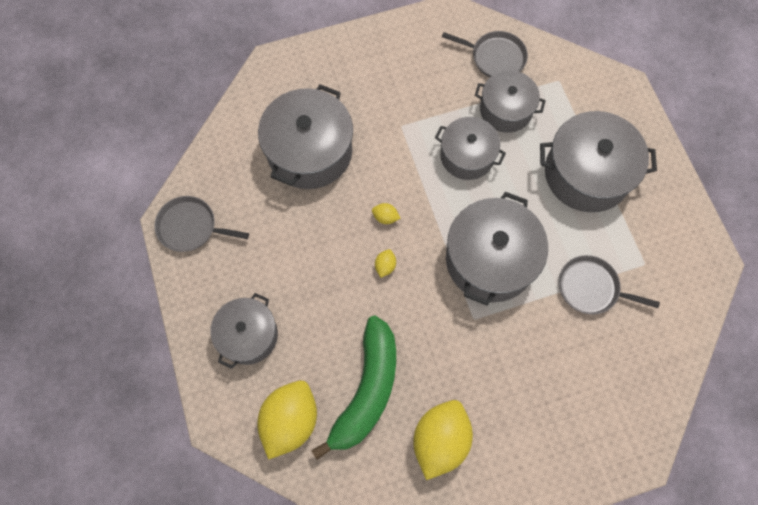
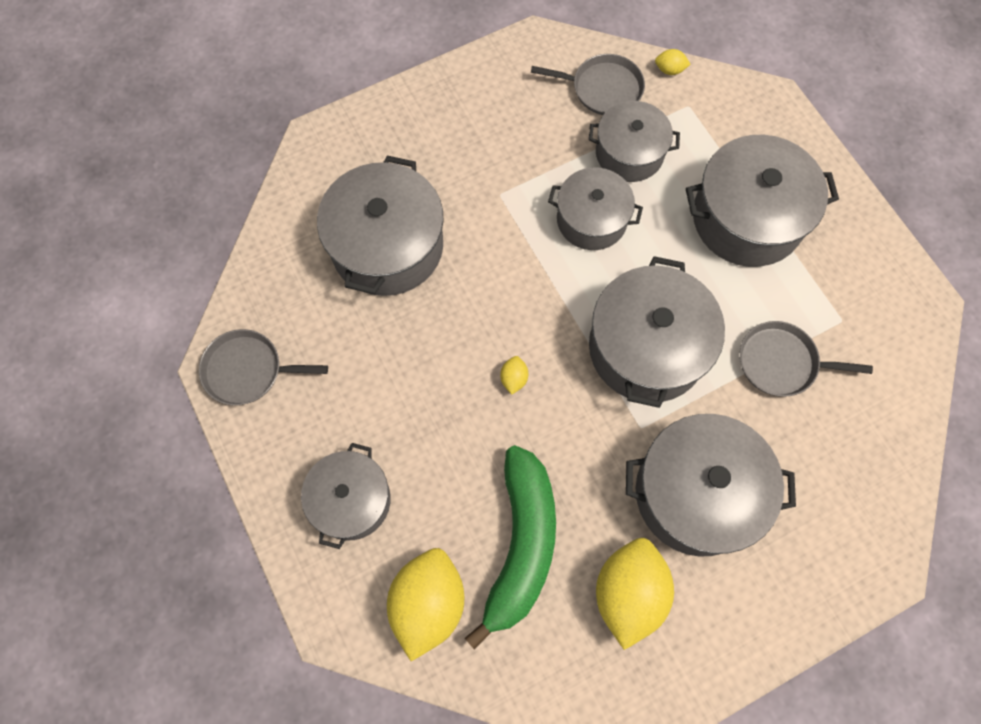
camera: 10 degrees left, 0 degrees up
yellow lemon [372,203,400,224] -> yellow lemon moved to [655,49,691,75]
none -> grey pot [626,414,796,557]

